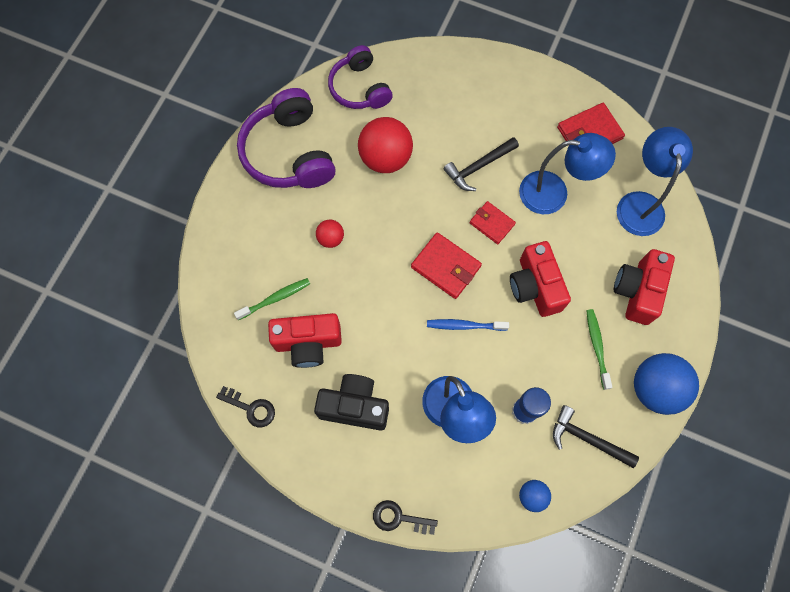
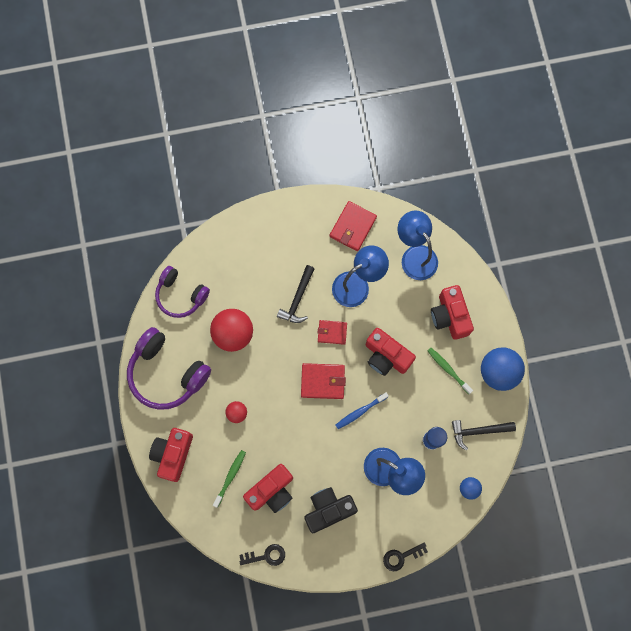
camera: 35 degrees left, 5 degrees up
none -> red camera [149,428,193,482]

